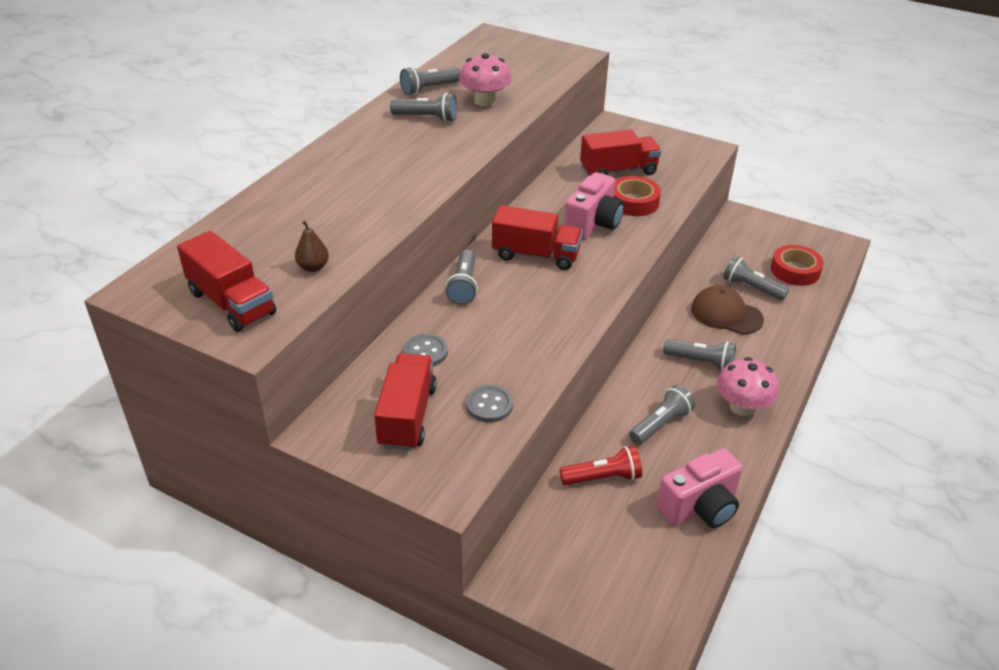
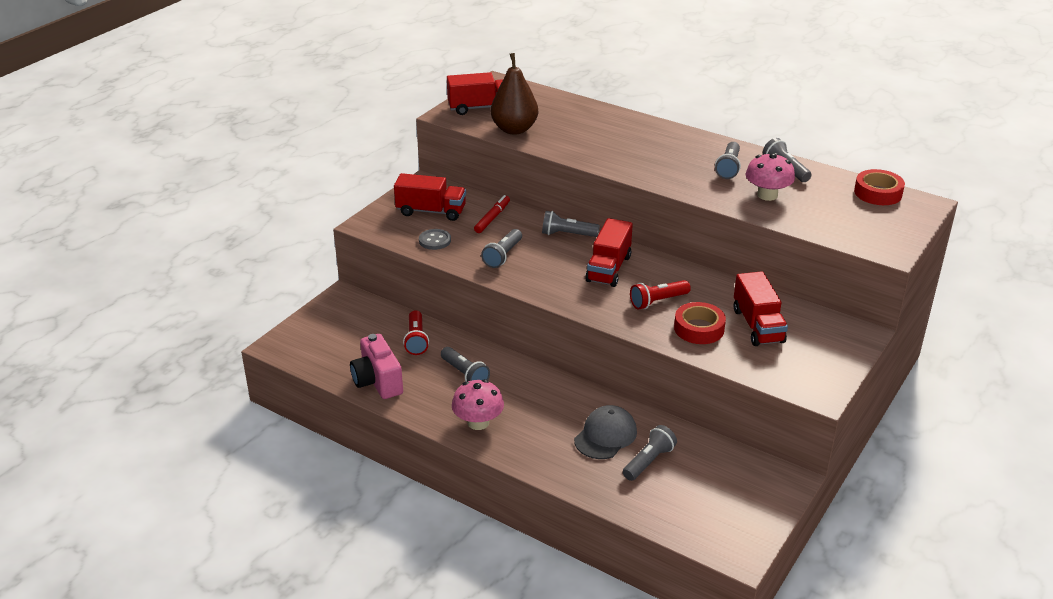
camera: 95 degrees right, 5 degrees down
red truck [177,231,276,332] -> red truck turned 150 degrees counterclockwise [447,72,503,115]
brown pear [295,220,329,272] -> brown pear [491,53,538,135], size x2.18
grey button [403,334,448,366] -> red marker [474,195,510,233]
pink camera [564,172,624,240] -> red flashlight [630,280,691,309]
grey flashlight [663,339,736,371] -> grey flashlight moved to [481,229,522,268]
brown cap [691,286,764,334] -> grey cap [574,405,637,459]
red tape [771,245,824,286] -> red tape moved to [854,169,905,205]

